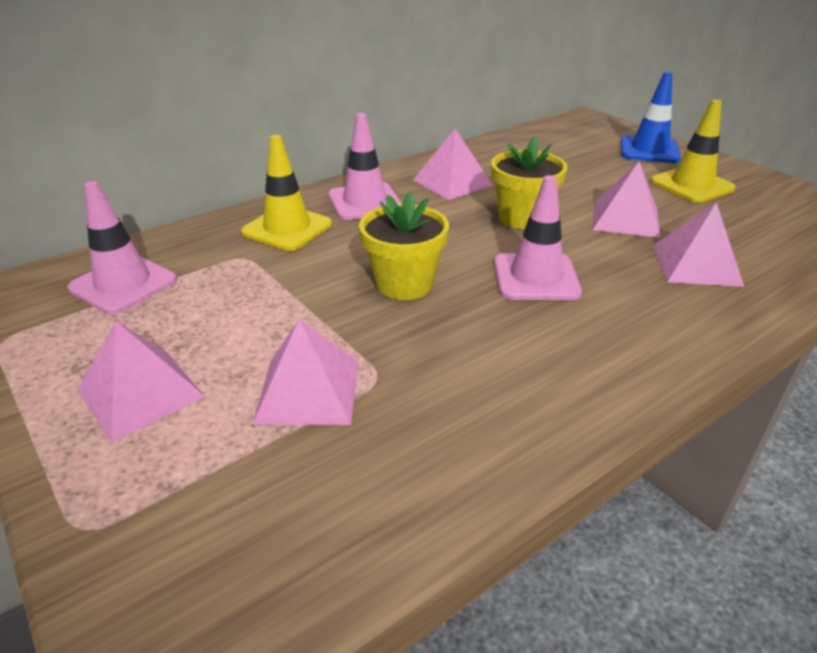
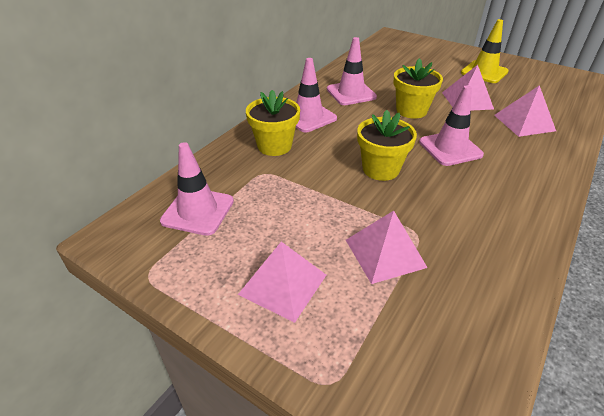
camera: 20 degrees left, 5 degrees up
yellow traffic cone [241,135,332,251] -> yellow flower pot [246,90,300,156]
pink pyramid [413,129,493,200] -> pink traffic cone [327,37,377,105]
blue traffic cone [621,72,681,163] -> none

